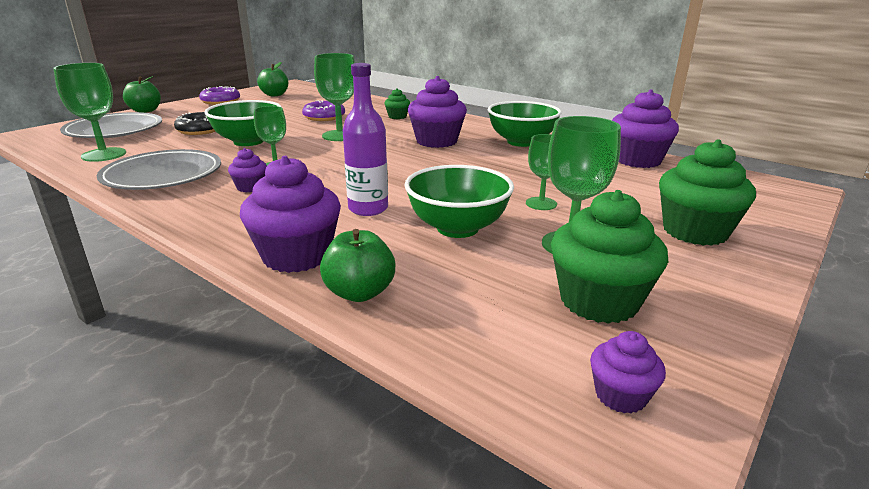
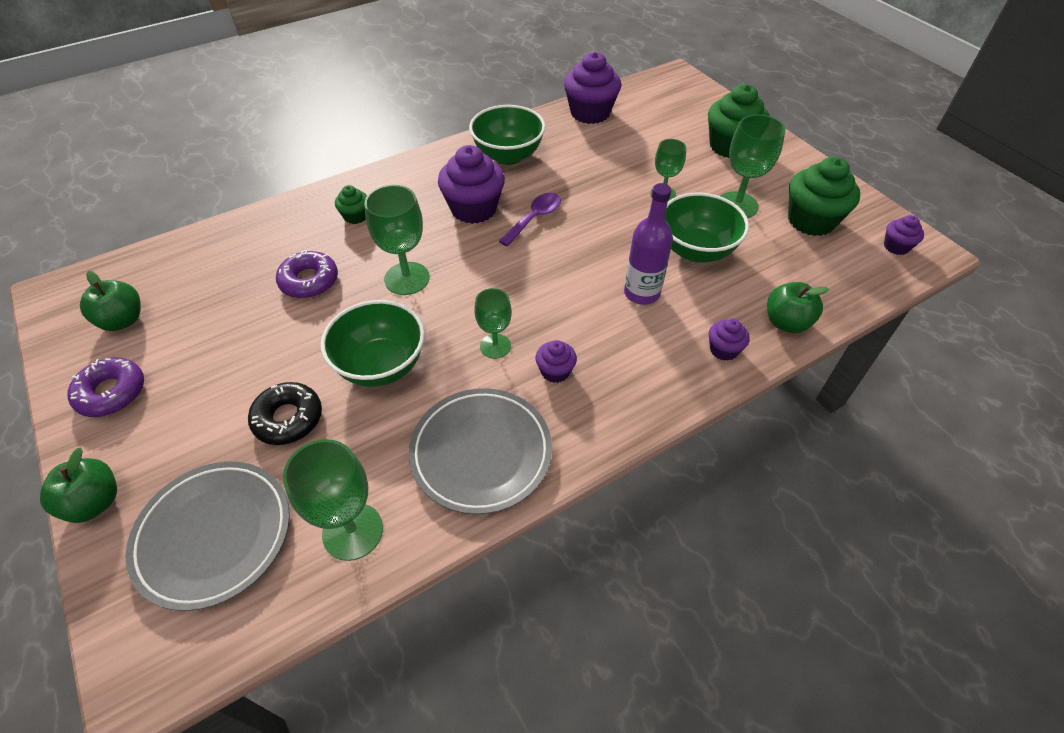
camera: 70 degrees left, 25 degrees up
purple cupcake [240,156,341,273] -> purple cupcake [709,318,750,361], size x0.51
none -> purple spoon [499,193,561,246]

